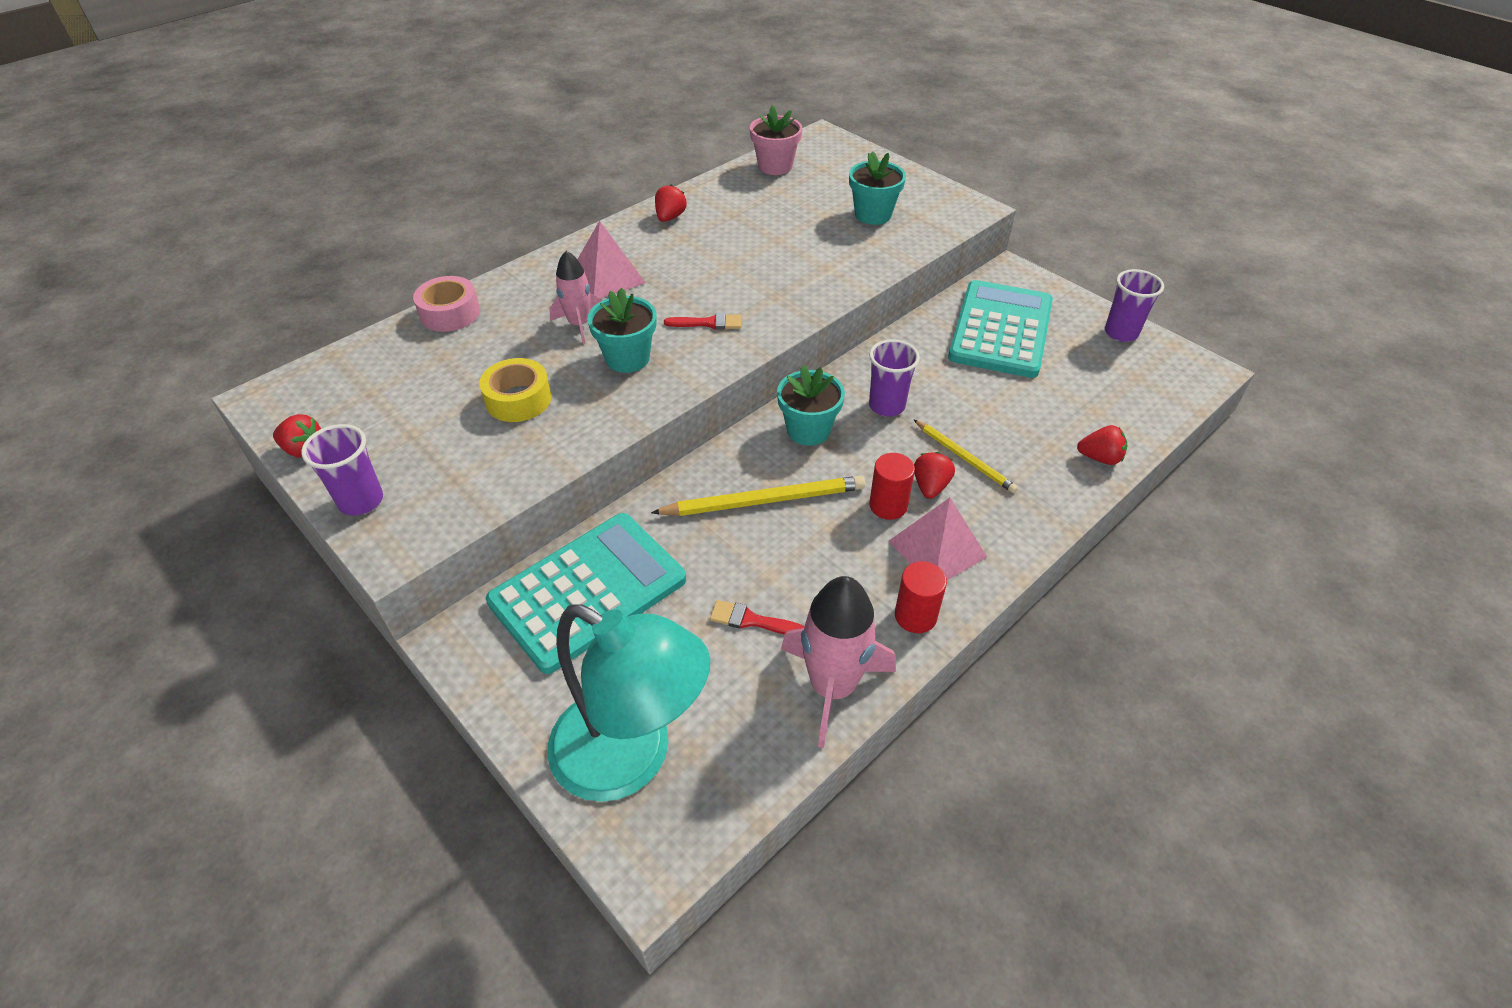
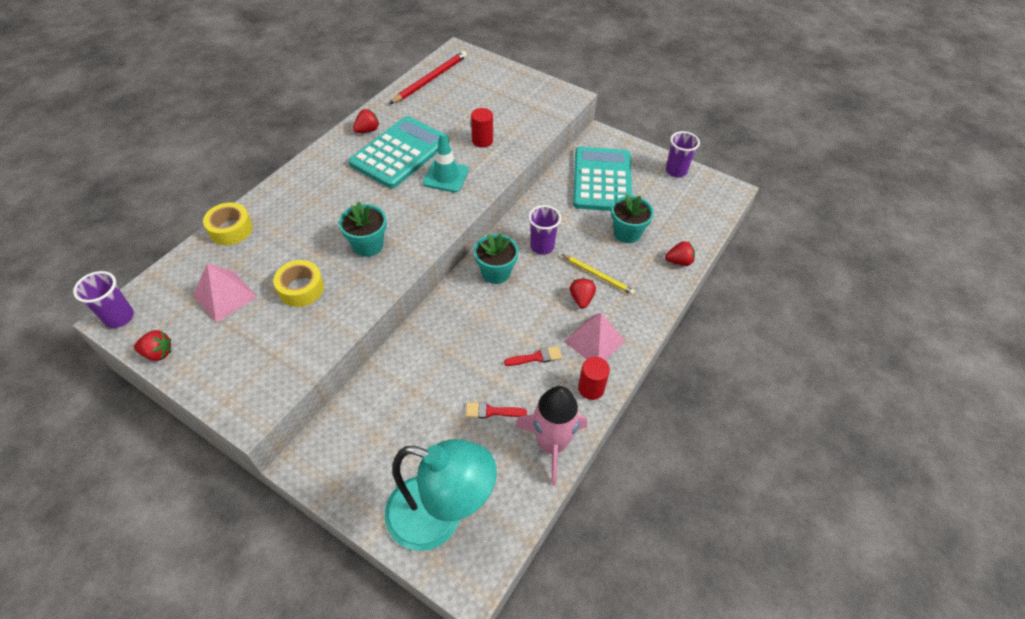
camera: 15 degrees left, 5 degrees up
purple cup [301,424,383,516] -> purple cup moved to [73,271,134,328]
pink tape [413,276,480,332] -> yellow tape [203,202,253,245]
turquoise calculator [486,513,686,674] -> turquoise calculator moved to [349,116,449,188]
pink rocket [549,251,602,344] -> none
pink pyramid [577,221,646,299] -> pink pyramid moved to [193,263,257,323]
yellow pencil [651,476,866,516] -> none
red strawberry [655,185,687,222] -> red strawberry turned 45 degrees clockwise [353,109,379,133]
red brush [664,313,741,330] -> red brush moved to [504,346,562,366]
pink flower pot [750,105,803,175] -> red pencil [390,51,467,104]
turquoise flower pot [849,151,906,225] -> turquoise flower pot moved to [611,194,654,243]
red cylinder [869,453,915,520] -> red cylinder moved to [471,108,493,148]
none -> turquoise traffic cone [423,133,469,192]

